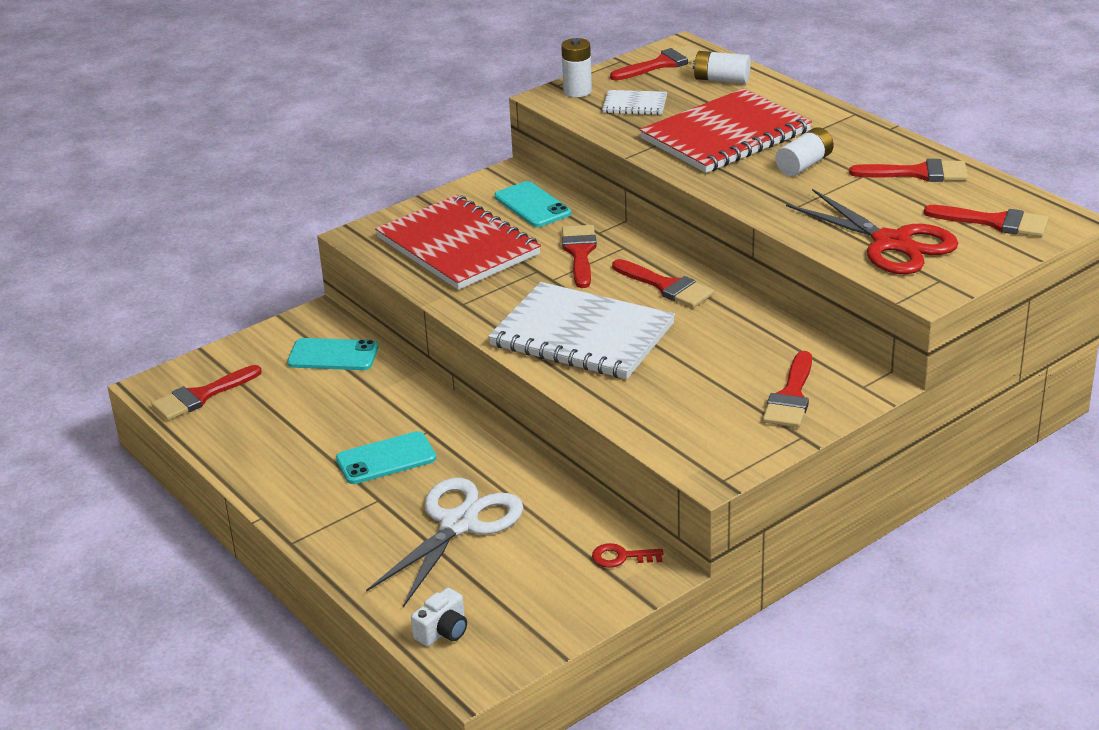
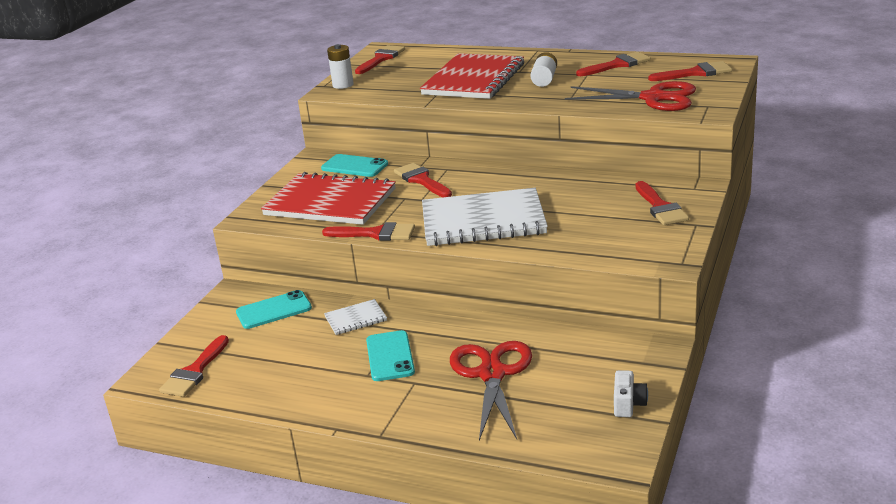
camera: 30 degrees left, 5 degrees down
turquoise phone [336,431,436,484] -> turquoise phone turned 45 degrees counterclockwise [366,330,415,381]
white scissors [366,478,523,607] -> red scissors [450,341,532,441]
white camera [411,588,467,647] -> white camera moved to [614,370,648,417]
red key [592,543,663,568] -> none
white notebook [602,90,667,115] -> white notebook moved to [324,299,387,335]
red brush [612,259,714,308] -> red brush moved to [322,222,415,241]
white battery [693,51,751,84] -> none

